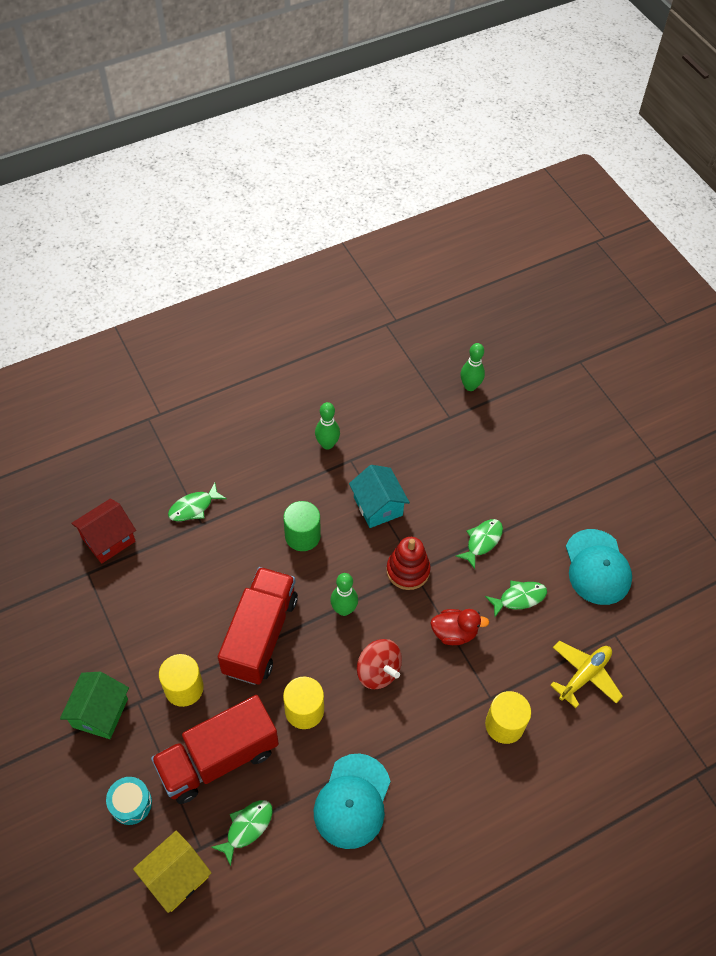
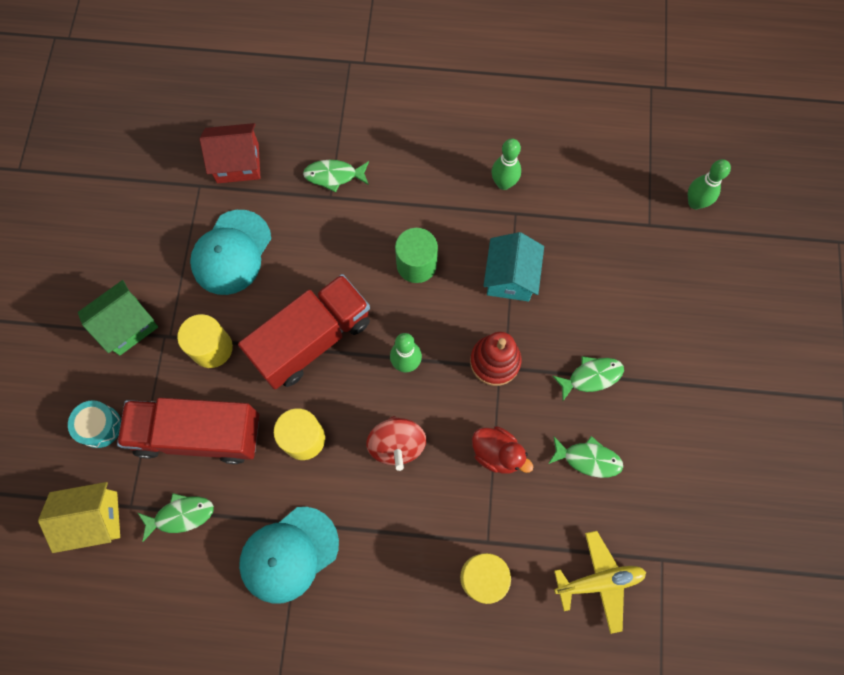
camera: 35 degrees right, 15 degrees up
turquoise cap [566,529,632,605] -> turquoise cap moved to [190,210,271,295]

